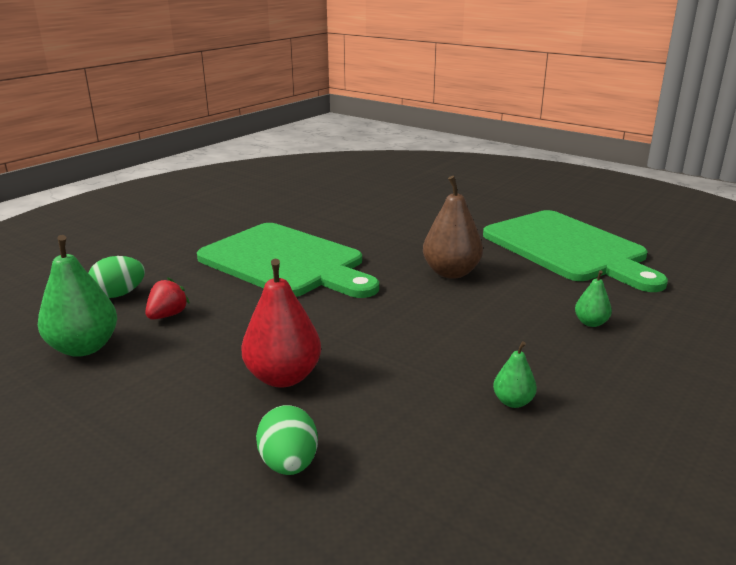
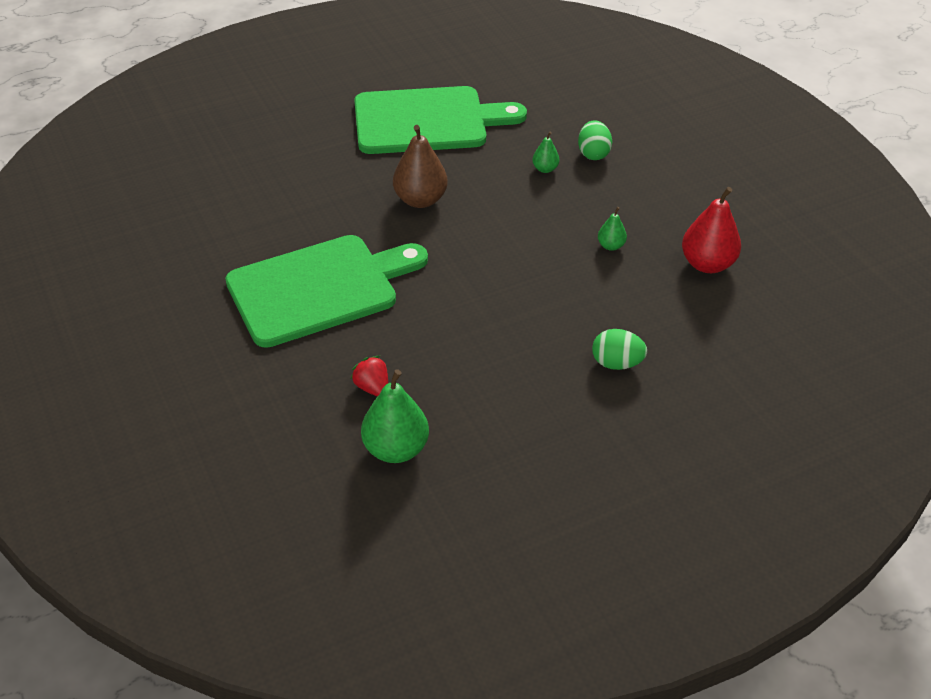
camera: 65 degrees left, 20 degrees up
green egg [88,256,145,298] -> green egg moved to [578,120,612,160]
red pear [241,259,321,388] -> red pear moved to [682,187,741,273]

